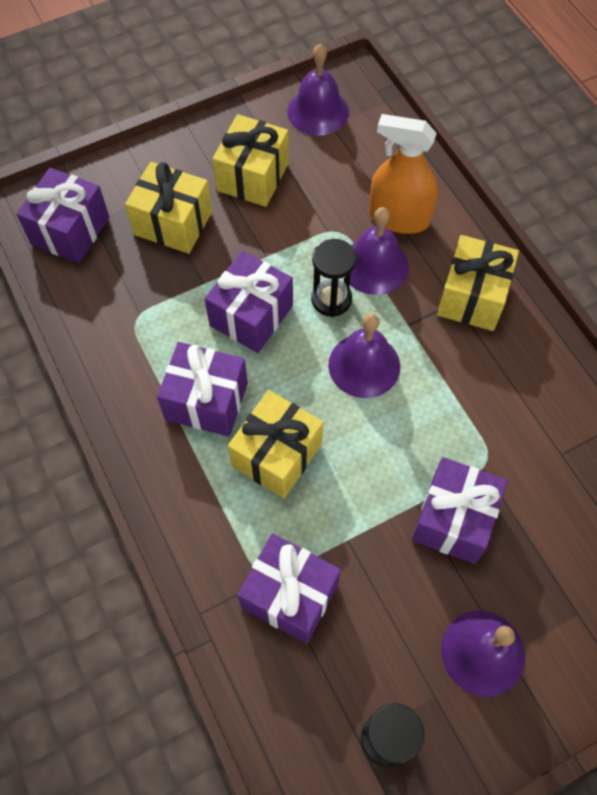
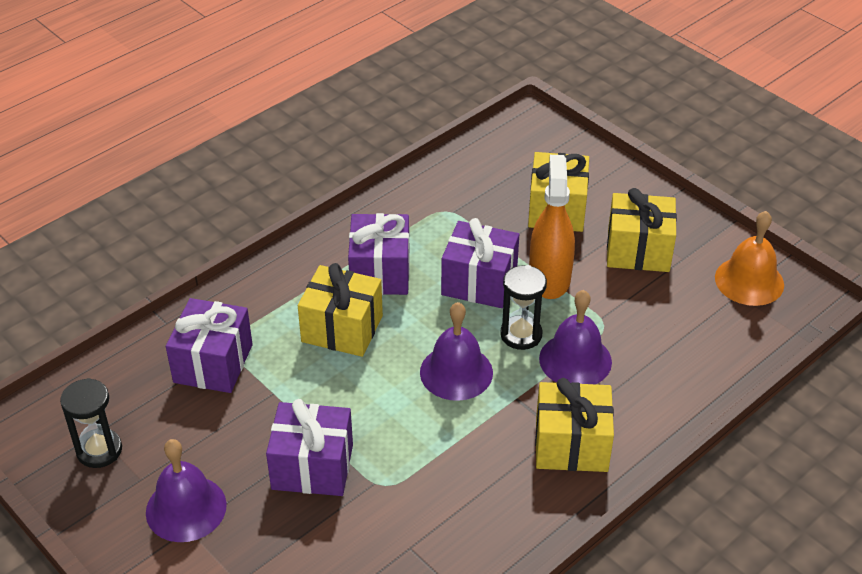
camera: 75 degrees right, 20 degrees down
purple gift [16,168,109,263] -> none
purple bell [287,44,349,136] -> orange bell [715,211,784,306]
orange spray bottle [369,114,438,234] -> orange spray bottle moved to [529,155,575,299]

